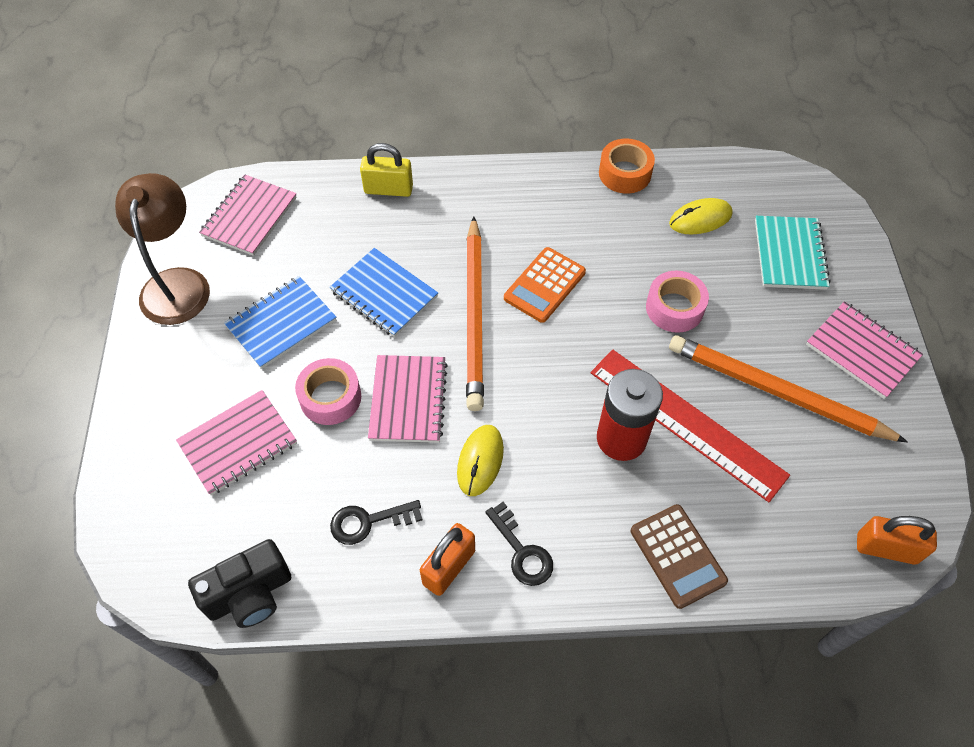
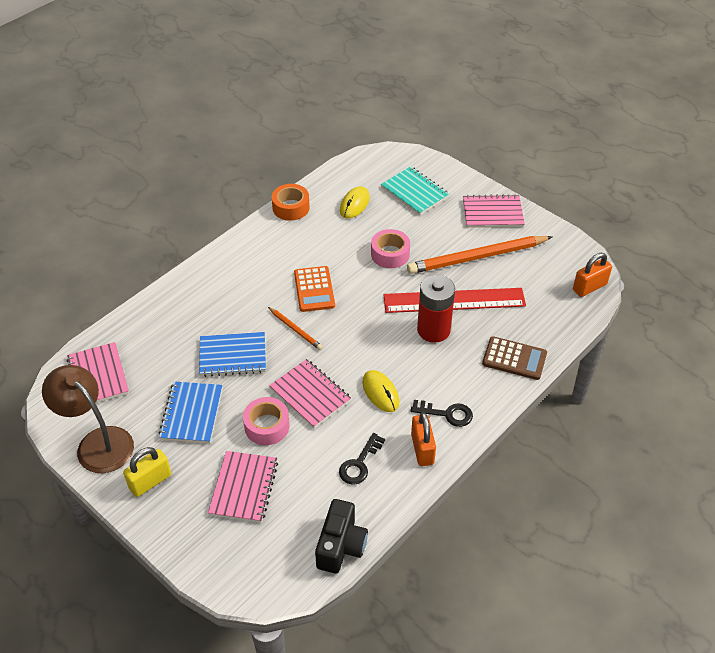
camera: 45 degrees left, 10 degrees down
yellow padlock [360,143,413,197] -> yellow padlock moved to [123,447,171,497]
orange pencil [466,216,484,411] -> orange pencil [268,307,323,350], size x0.47

